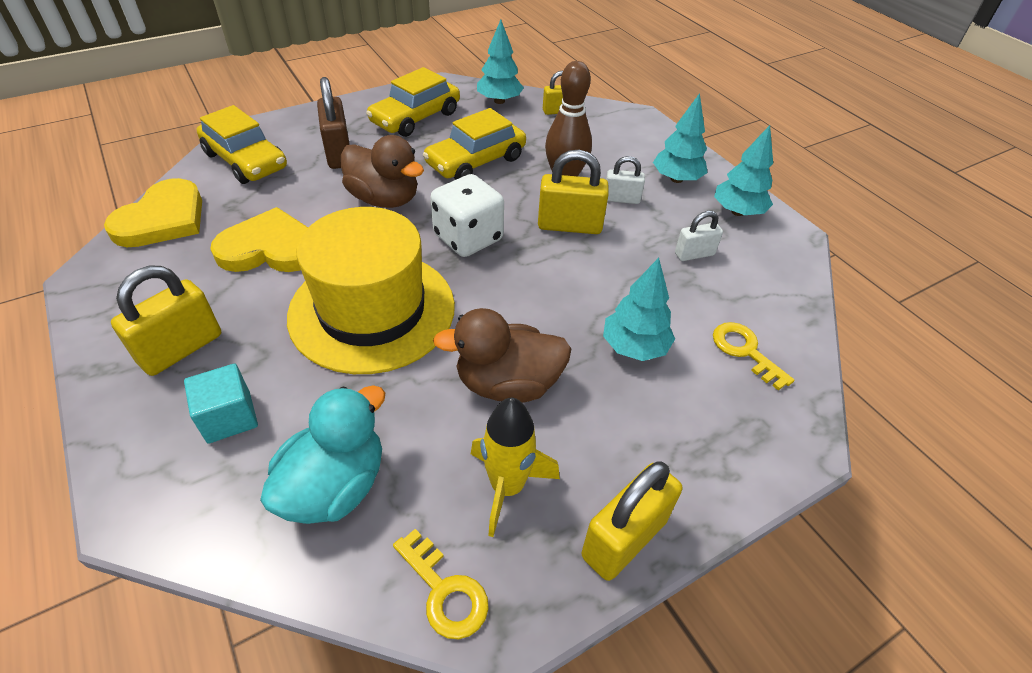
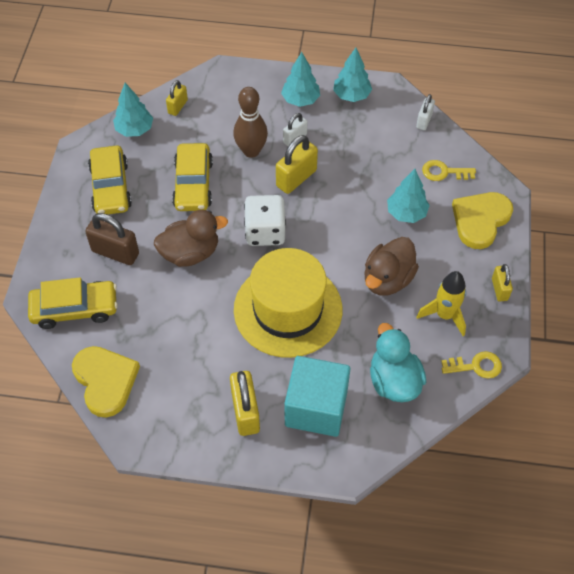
camera: 50 degrees left, 10 degrees up
turquoise cube [184,363,258,444] -> turquoise cube [285,356,350,437], size x1.84
yellow heart [210,207,308,272] -> yellow heart moved to [452,192,513,249]
yellow padlock [582,461,682,581] -> yellow padlock [492,264,513,301], size x0.60
white padlock [675,211,723,261] -> white padlock moved to [416,94,435,130]

